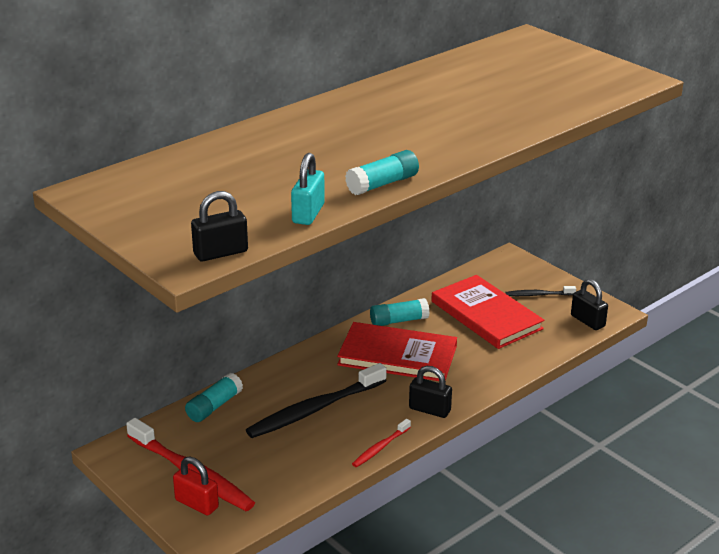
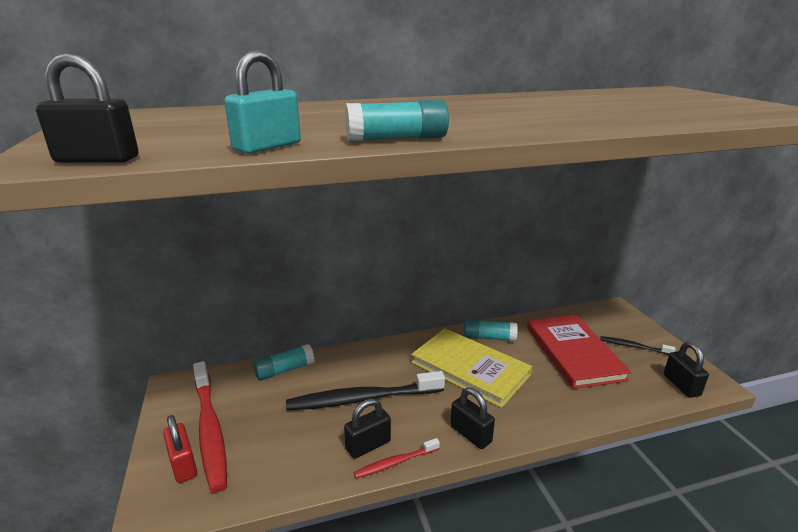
camera: 25 degrees right, 5 degrees down
red book [337,322,457,381] -> yellow book [411,328,532,408]
none -> black padlock [344,398,391,459]

